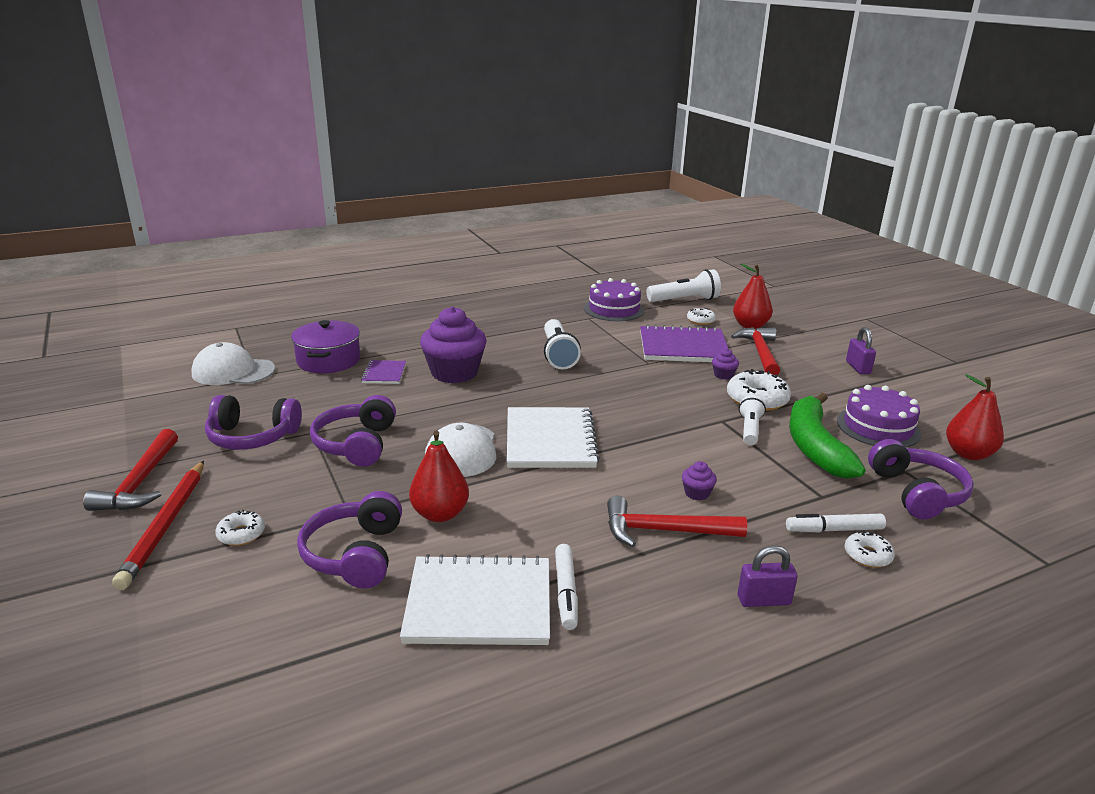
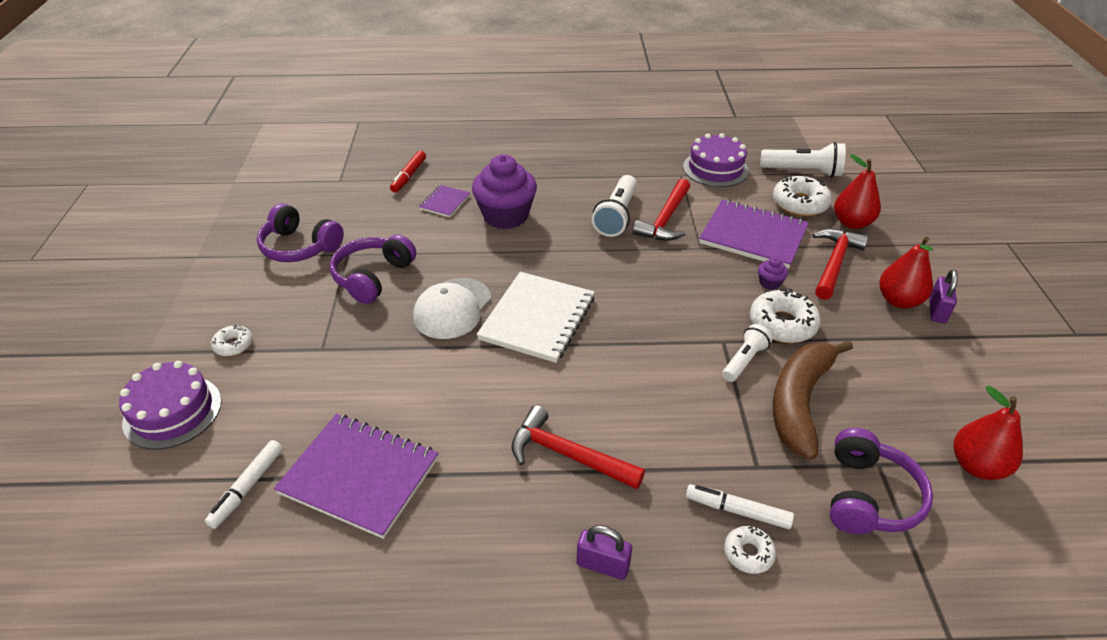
camera: 25 degrees right, 15 degrees up
red hammer [83,429,178,511] -> red hammer moved to [633,179,690,241]
red pencil [112,461,204,590] -> none
white cap [191,342,275,385] -> none
purple pot [291,320,360,373] -> red marker [390,151,426,193]
purple headphones [297,491,402,588] -> none
white notebook [400,554,550,645] -> purple notebook [274,414,438,539]
red pear [409,431,469,522] -> red pear moved to [879,237,933,309]
white marker [555,544,578,630] -> white marker moved to [205,440,283,529]
purple cupcake [682,461,717,501] -> none
white donut [687,308,716,325] -> white donut [773,176,832,216], size x1.79
green banana [789,393,866,479] -> brown banana [773,340,853,460]
purple cake [837,385,921,448] -> purple cake moved to [119,361,222,449]

